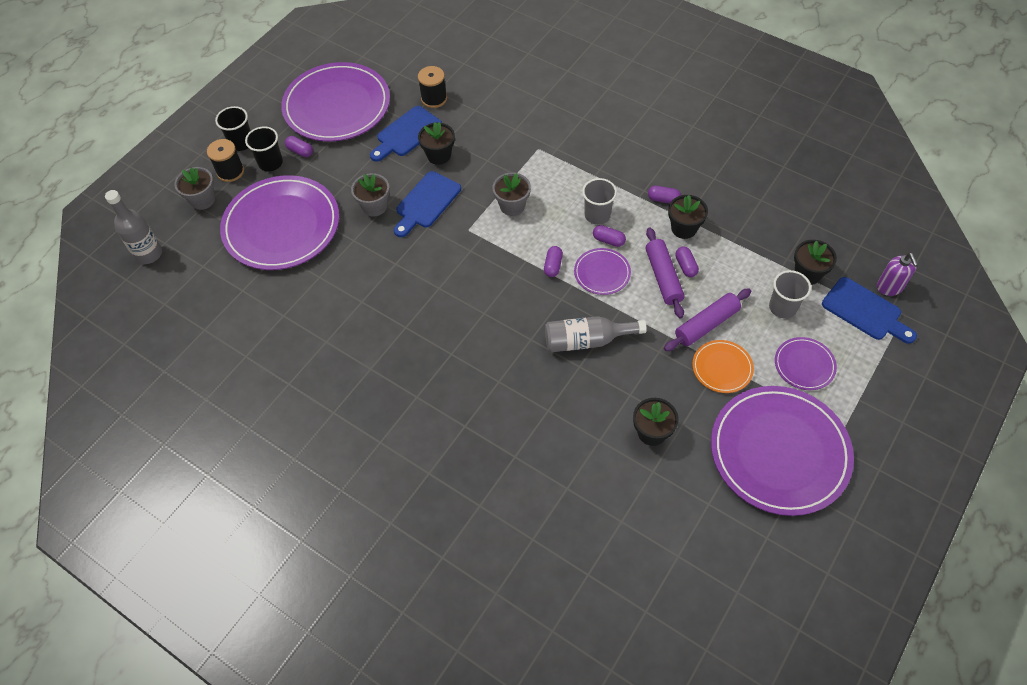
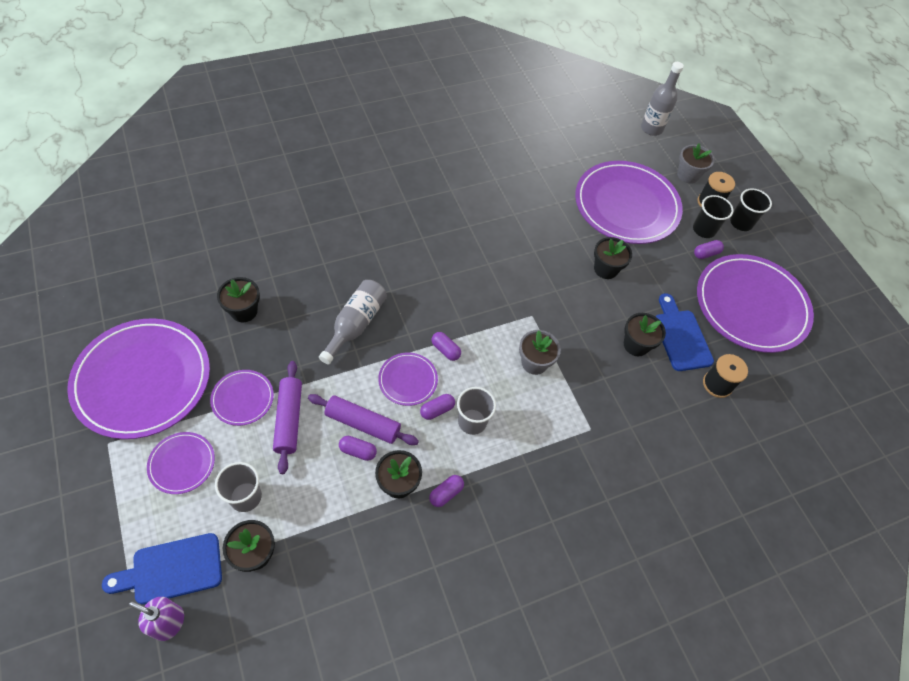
camera: 115 degrees right, 0 degrees up
grey flower pot [351,173,390,217] -> black flower pot [594,237,632,279]
blue cutting board [394,171,461,237] -> none
orange plate [692,340,754,393] -> purple plate [210,370,274,426]

